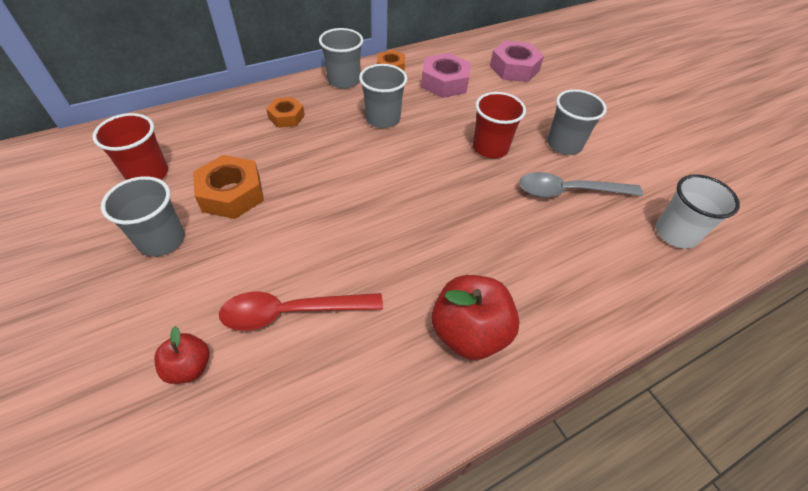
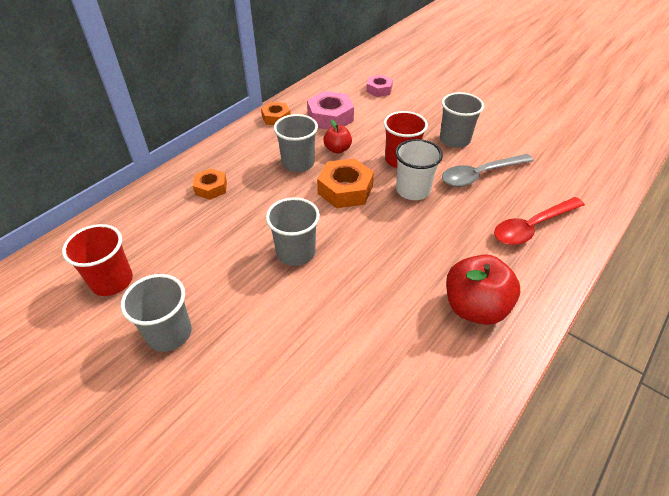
camera: 20 degrees left, 5 degrees down
red apple [155,326,210,384] -> red apple moved to [323,119,352,154]
orange nut [193,155,264,219] -> orange nut moved to [317,158,374,208]
red spoon [219,292,383,330] -> red spoon moved to [494,197,585,245]
grey cup [319,28,363,89] -> grey cup moved to [266,197,320,266]
pink nut [490,40,544,82] -> pink nut [366,75,393,97], size x0.62
white cup [656,174,740,249] -> white cup moved to [395,139,443,200]

